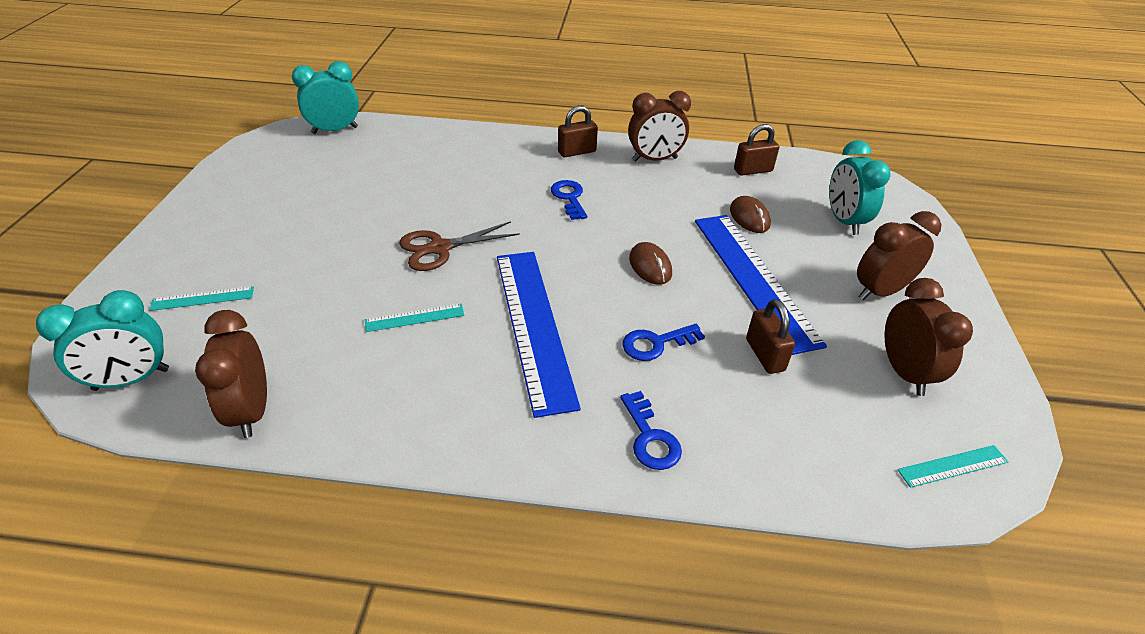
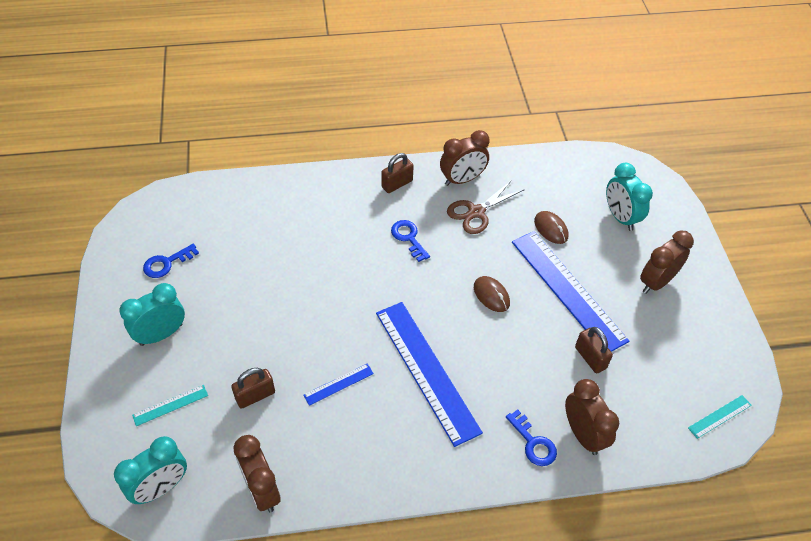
camera: 15 degrees left, 10 degrees up
turquoise clock [292,61,359,134] -> turquoise clock moved to [119,283,185,346]
turquoise ruler [365,304,464,332] -> blue ruler [303,364,374,406]
brown scissors [399,221,520,271] -> brown scissors moved to [447,180,525,234]
blue key [622,324,705,361] -> blue key moved to [143,244,199,278]
brown padlock [734,124,779,176] -> brown padlock moved to [231,368,275,409]
brown clock [884,278,973,396] -> brown clock moved to [565,379,619,455]

